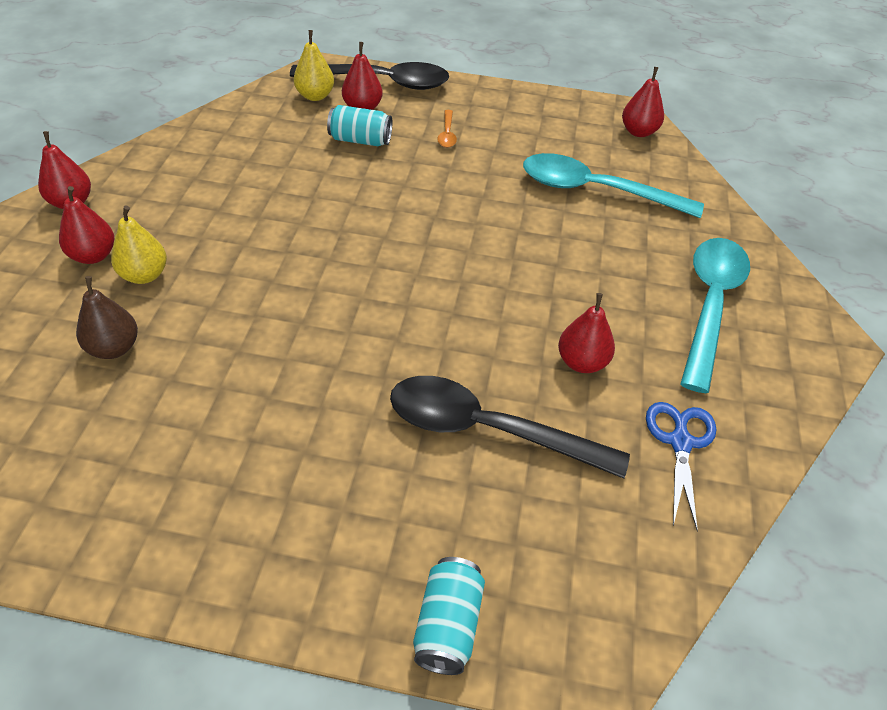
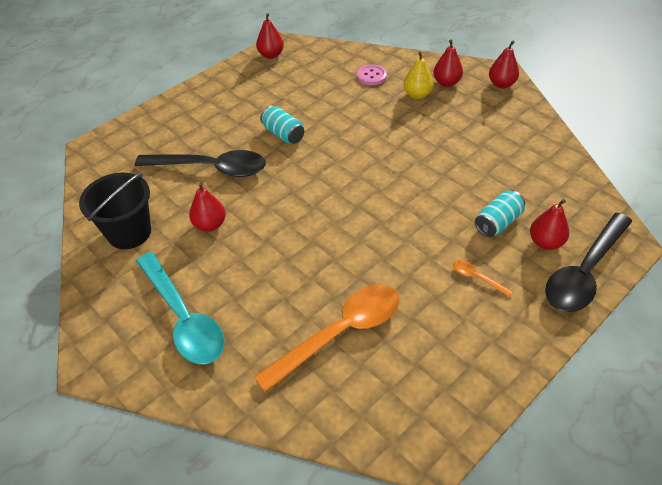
camera: 130 degrees right, 0 degrees up
brown pear [76,276,138,359] -> pink button [357,65,387,85]
yellow pear [293,30,334,101] -> none
black spoon [390,376,630,479] -> black spoon turned 45 degrees clockwise [135,150,266,177]
turquoise can [413,557,485,675] -> turquoise can moved to [260,105,304,144]
turquoise spoon [523,153,704,218] -> orange spoon [254,284,400,393]
red pear [622,67,664,137] -> red pear moved to [256,13,284,59]
blue scissors [646,402,716,531] -> black bucket [79,172,151,249]

